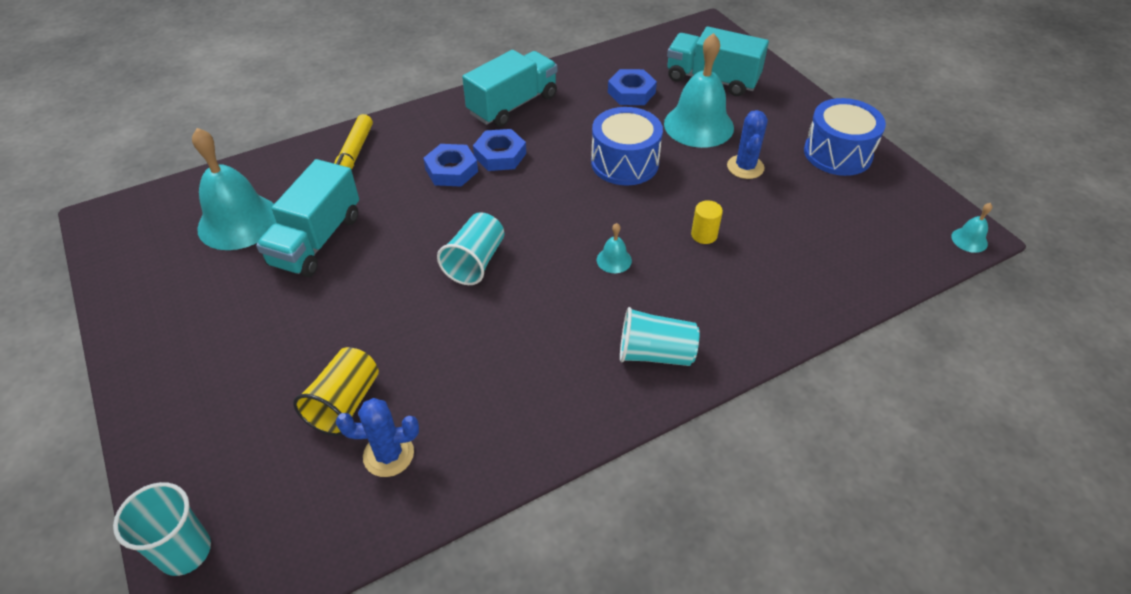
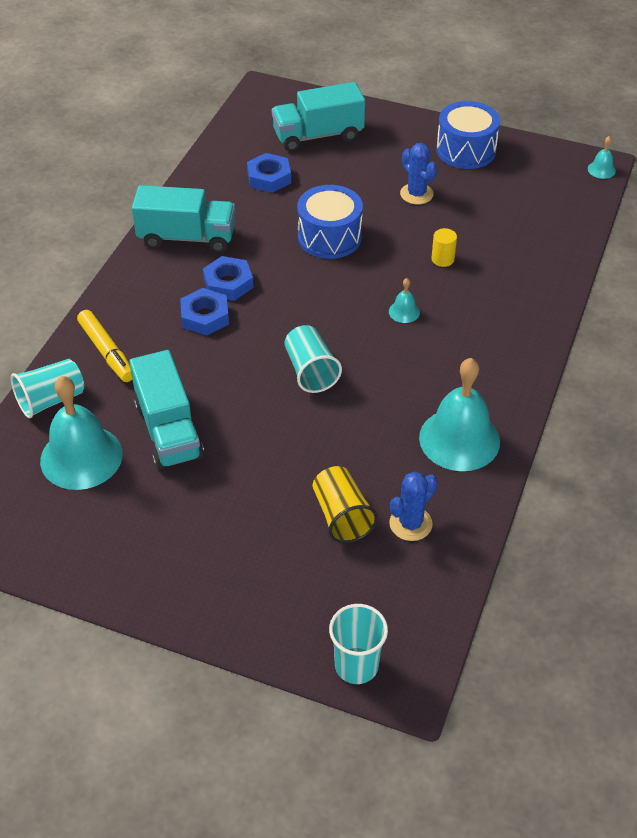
camera: 40 degrees left, 0 degrees up
turquoise truck [462,50,557,127] -> turquoise truck turned 90 degrees clockwise [132,185,235,252]
turquoise cup [620,307,699,366] -> turquoise cup moved to [11,359,84,419]
turquoise bell [664,33,734,148] -> turquoise bell moved to [419,358,500,471]

